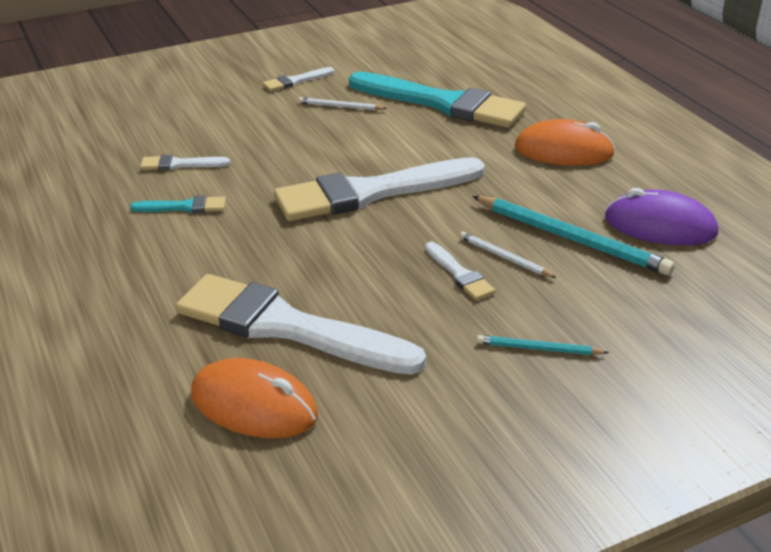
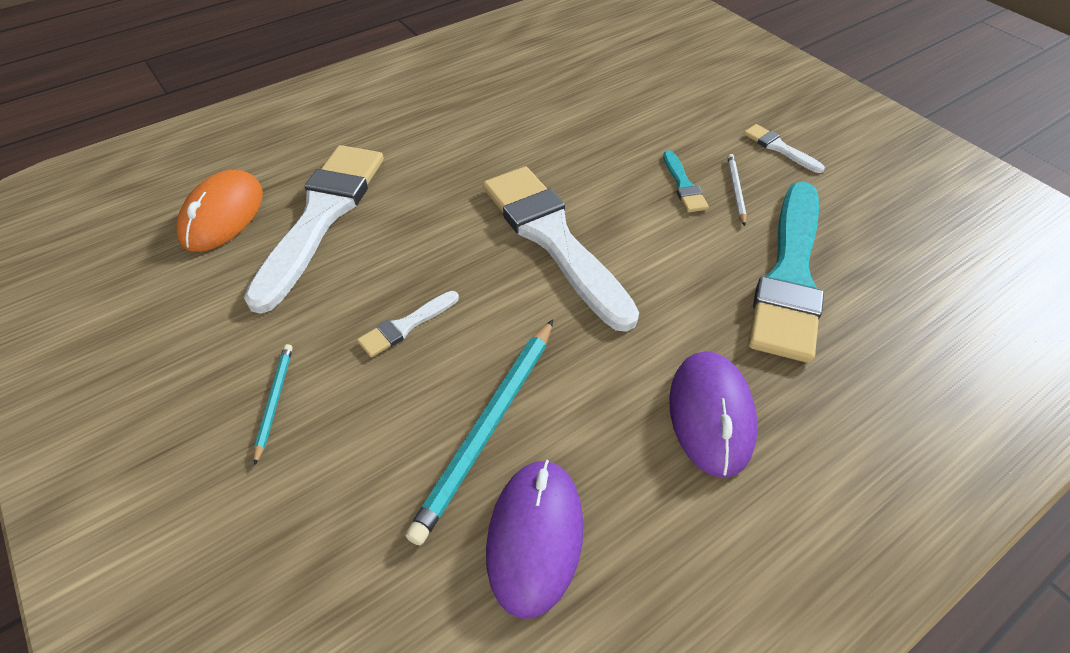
camera: 80 degrees right, 15 degrees up
turquoise brush [130,196,226,213] -> turquoise brush moved to [663,150,709,212]
white brush [140,155,230,170] -> none
white pencil [460,231,556,278] -> none
orange mouse [515,119,615,166] -> purple mouse [669,351,758,478]

